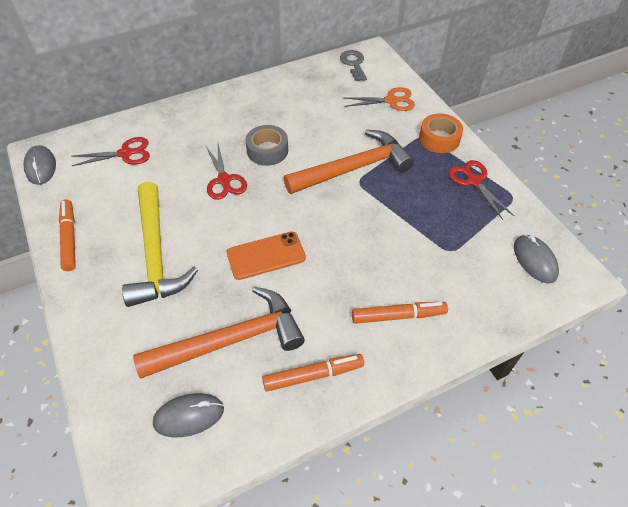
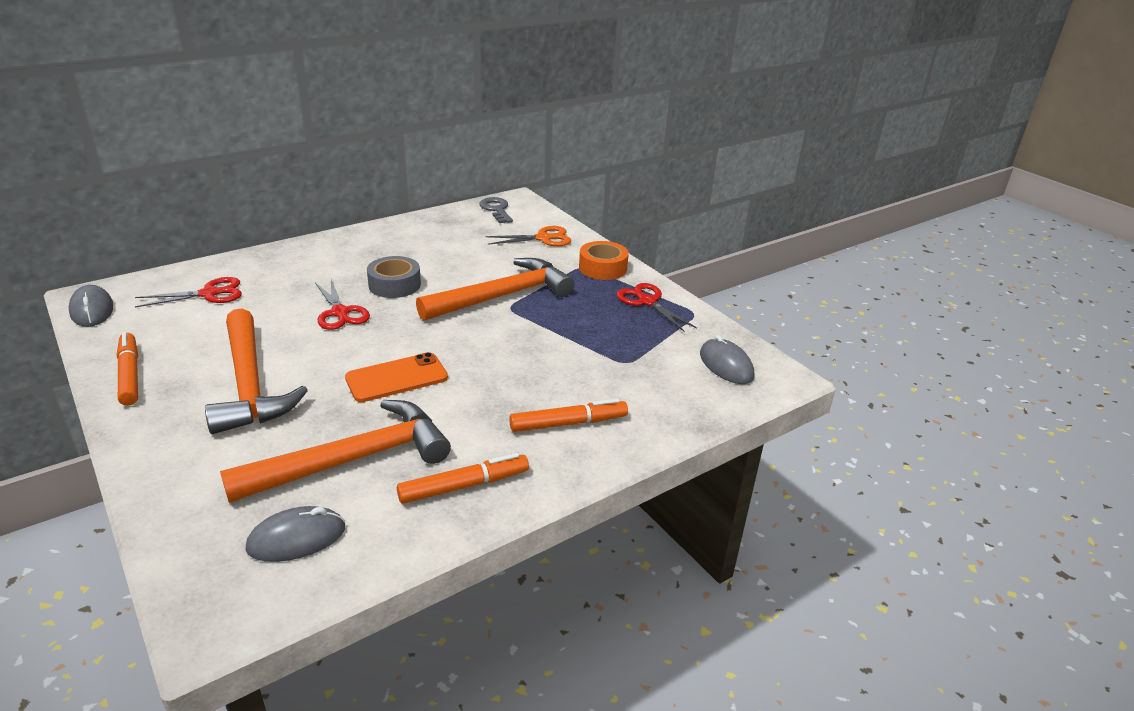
camera: 10 degrees left, 20 degrees down
yellow hammer [122,182,198,307] -> orange hammer [205,308,308,434]

